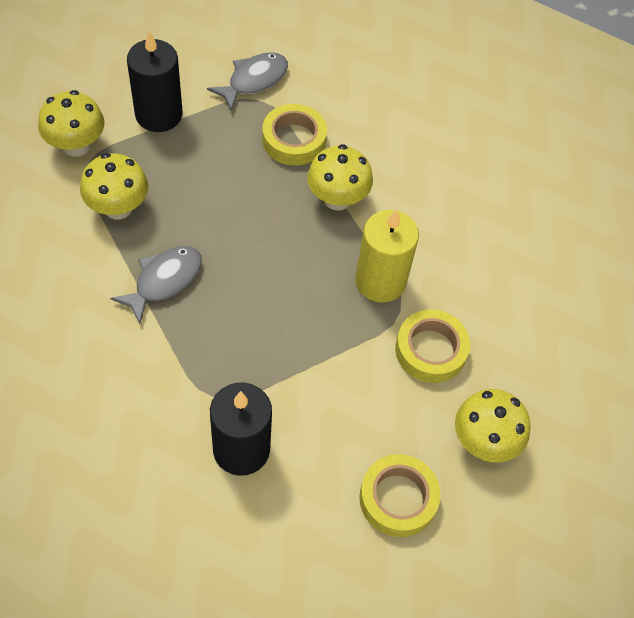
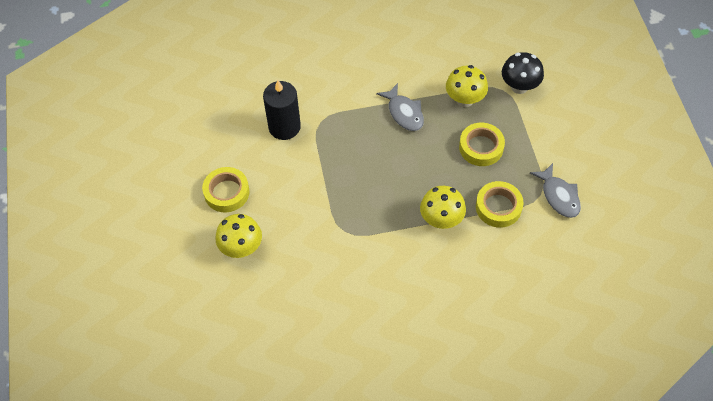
camera: 115 degrees right, 0 degrees up
yellow mushroom [38,90,104,157] -> black mushroom [502,52,544,94]
black candle [127,31,183,132] -> none
yellow candle [355,209,419,303] -> none
yellow tape [395,310,470,383] -> yellow tape moved to [459,123,505,166]

